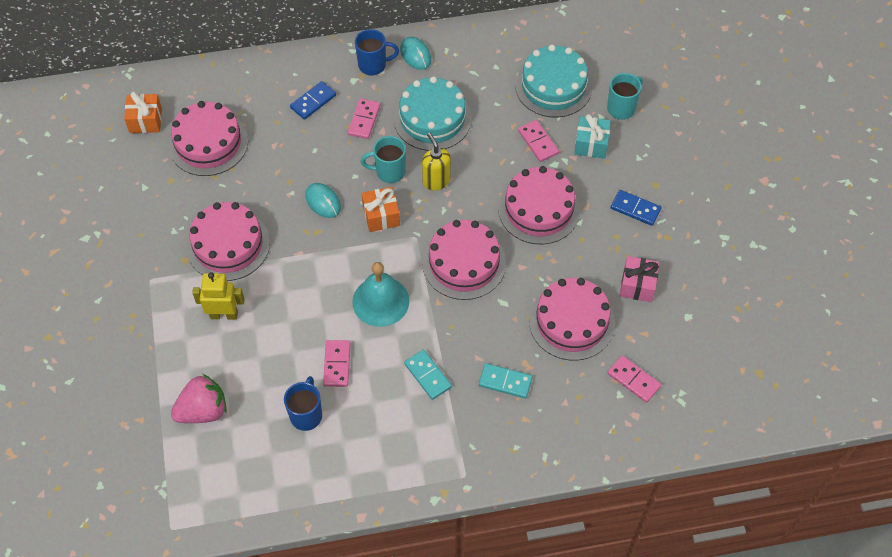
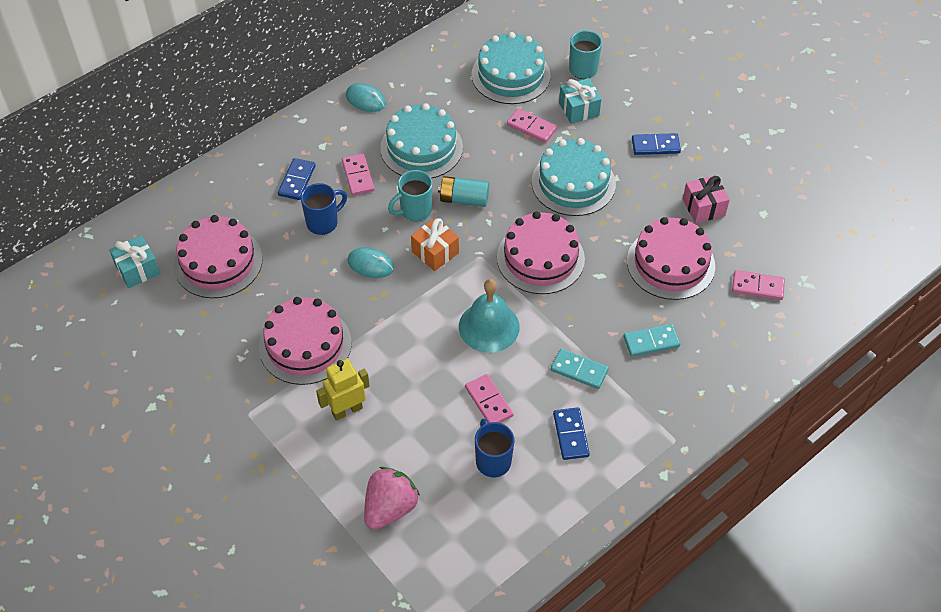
camera: 30 degrees left, 5 degrees down
orange gift [124,91,162,133] -> turquoise gift [109,235,160,288]
blue mug [355,29,399,76] -> blue mug moved to [301,183,347,235]
yellow soap dispenser [422,133,451,190] -> turquoise battery [438,176,489,207]
pink cake [498,166,580,244] -> turquoise cake [531,138,616,216]
none -> blue domino [553,407,590,460]

